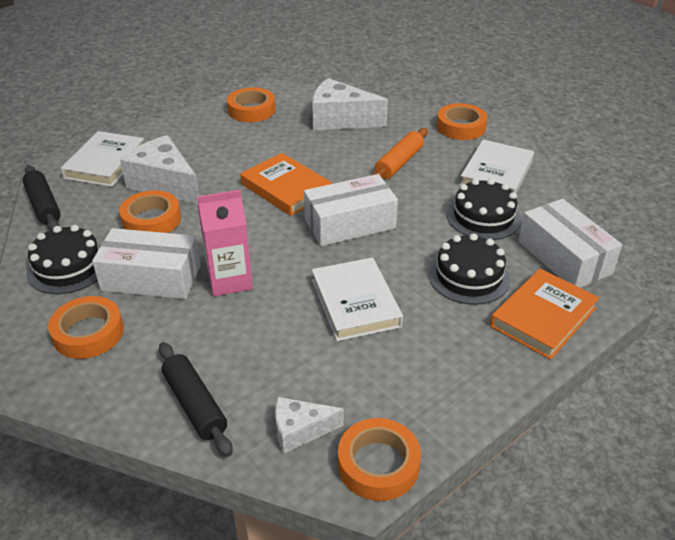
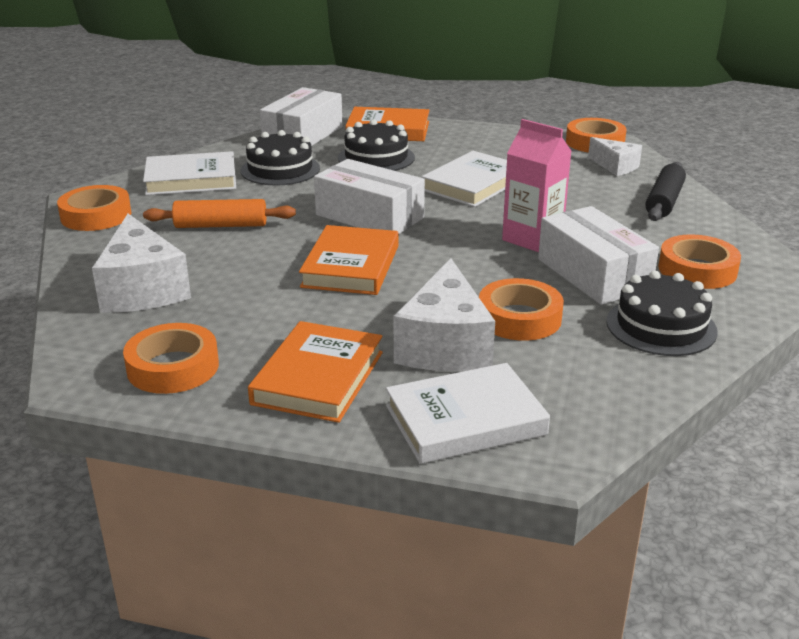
camera: 125 degrees left, 10 degrees down
black rolling pin [23,165,61,231] -> none
none -> orange book [248,321,383,423]

